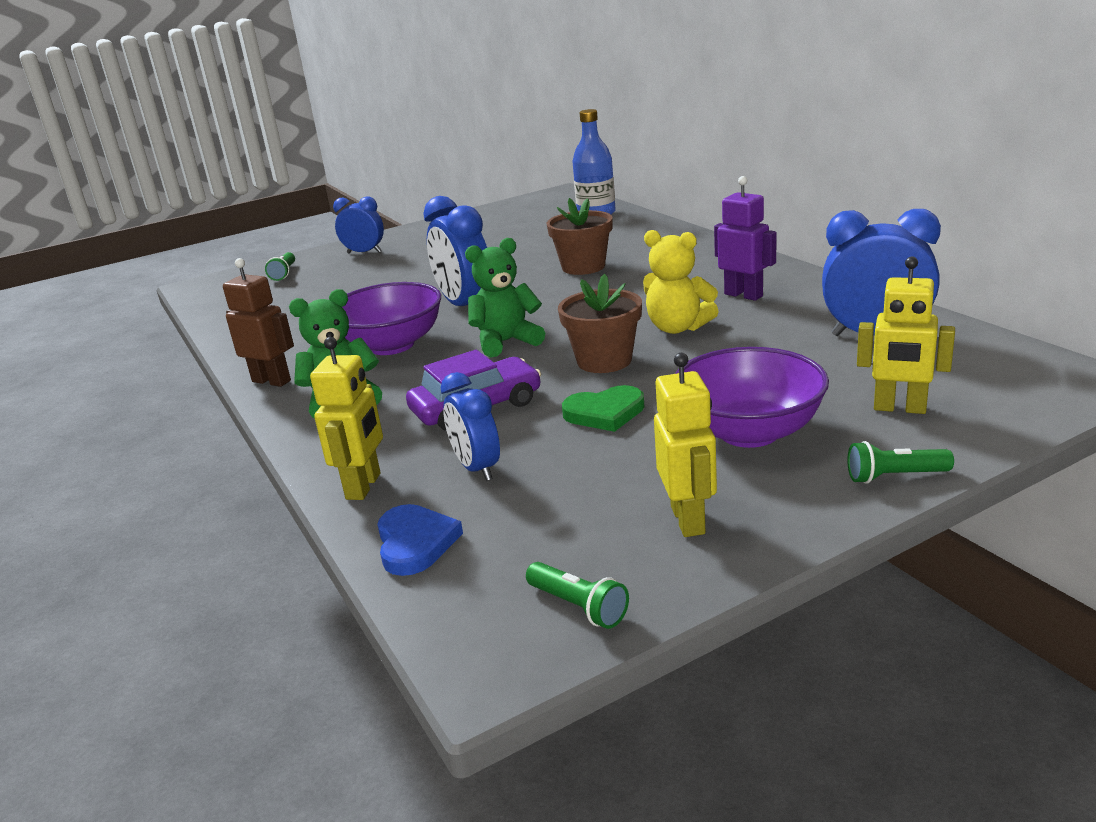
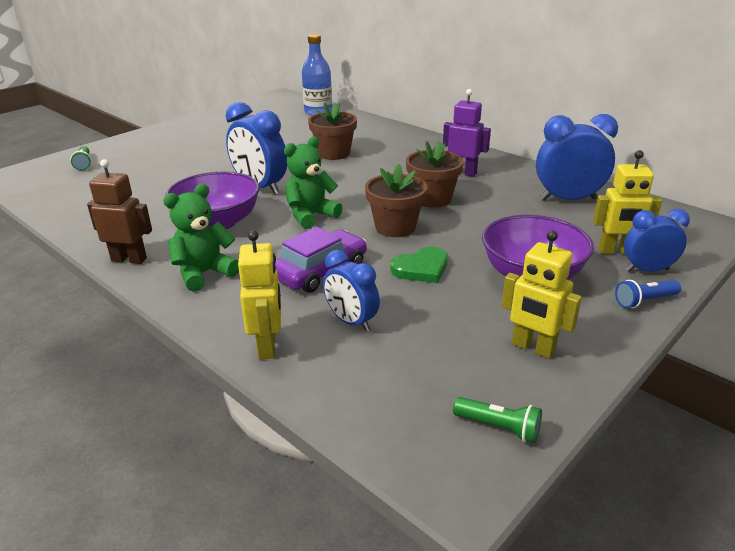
camera: 20 degrees left, 5 degrees up
blue clock [333,197,384,253] -> blue clock moved to [624,209,690,272]
blue heart [377,504,463,576] -> none
yellow teddy bear [643,230,719,334] -> brown flower pot [406,141,464,208]
yellow robot [654,353,717,537] -> yellow robot turned 150 degrees clockwise [502,230,582,359]
green flashlight [847,441,954,484] -> blue flashlight [615,280,681,308]

